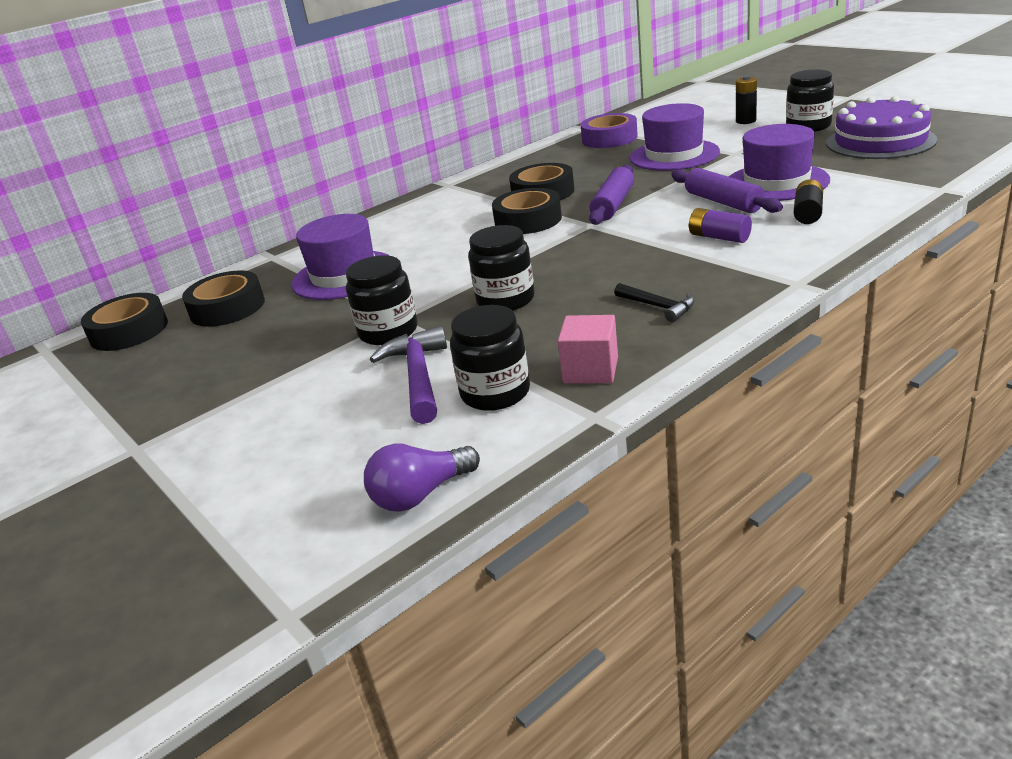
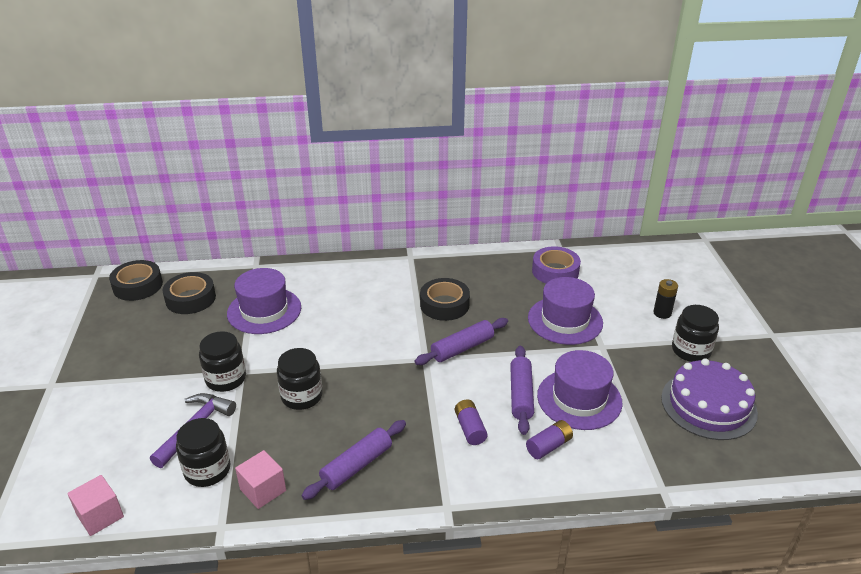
camera: 30 degrees right, 5 degrees up
purple light bulb [364,443,480,512] -> pink cube [67,475,124,536]
black tape [492,188,562,234] -> none
black hammer [614,283,695,322] -> purple rolling pin [301,420,406,500]
black battery [794,179,823,224] -> purple battery [526,420,573,459]

